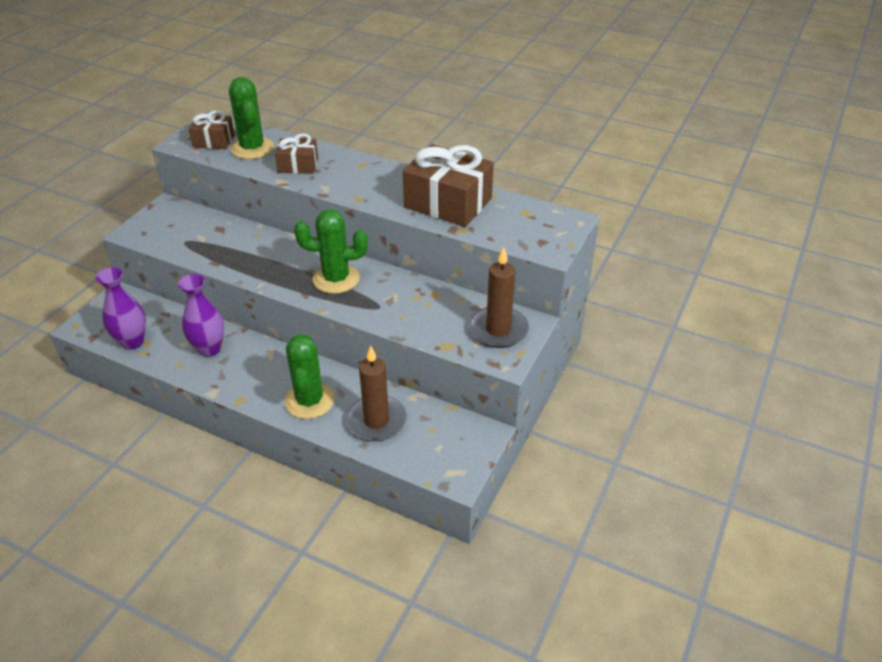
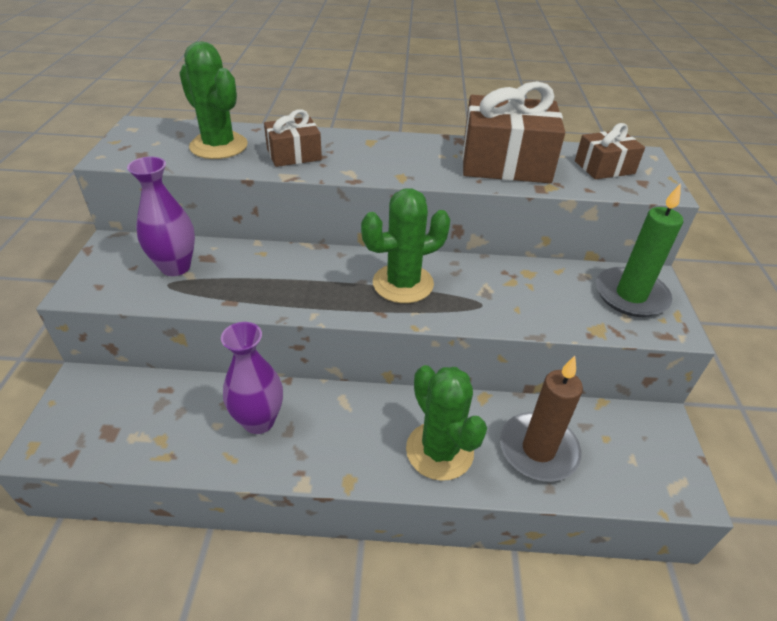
camera: 25 degrees left, 0 degrees up
purple vase [95,267,146,350] -> purple vase moved to [127,157,195,276]
brown gift [188,110,235,149] -> brown gift moved to [575,123,645,180]
brown candle [469,247,529,348] -> green candle [596,183,683,317]

